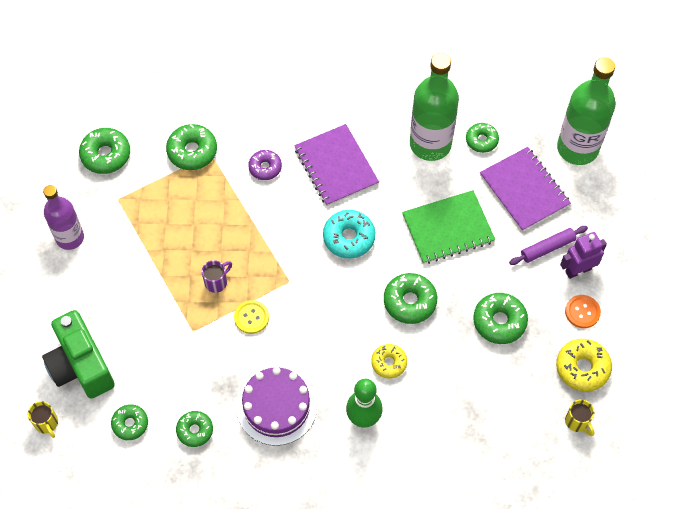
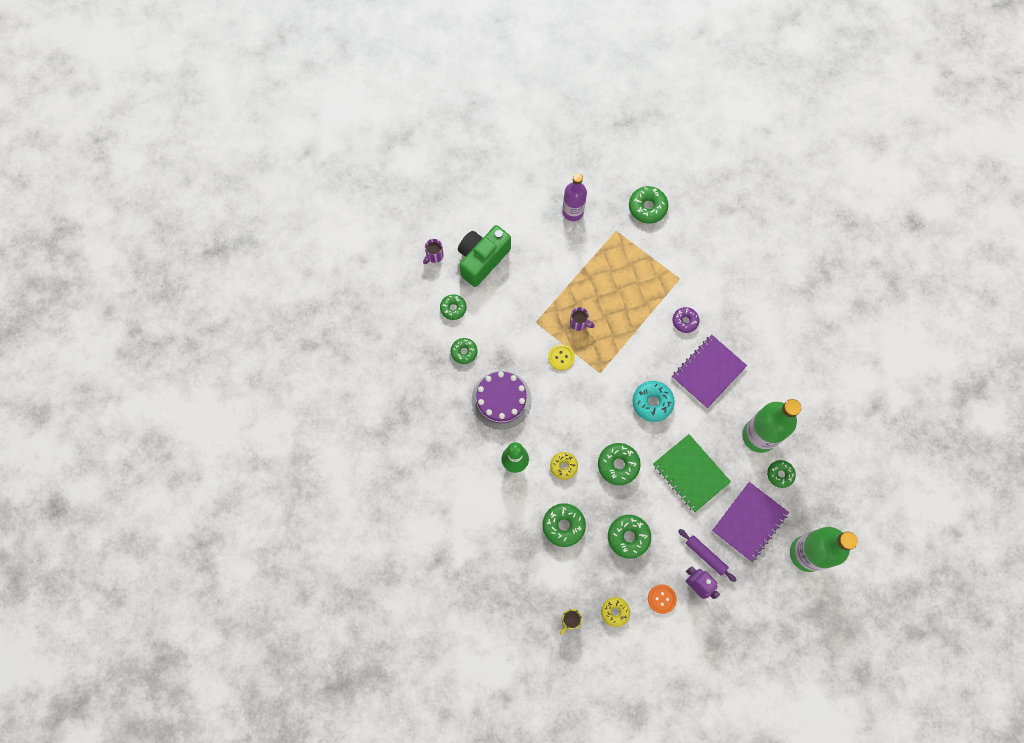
camera: 70 degrees right, 10 degrees up
yellow mug [28,401,58,438] -> purple mug [423,239,444,264]
green donut [166,124,217,170] -> green donut moved to [543,503,586,547]
yellow donut [556,339,612,392] -> yellow donut [601,597,630,627], size x0.66

